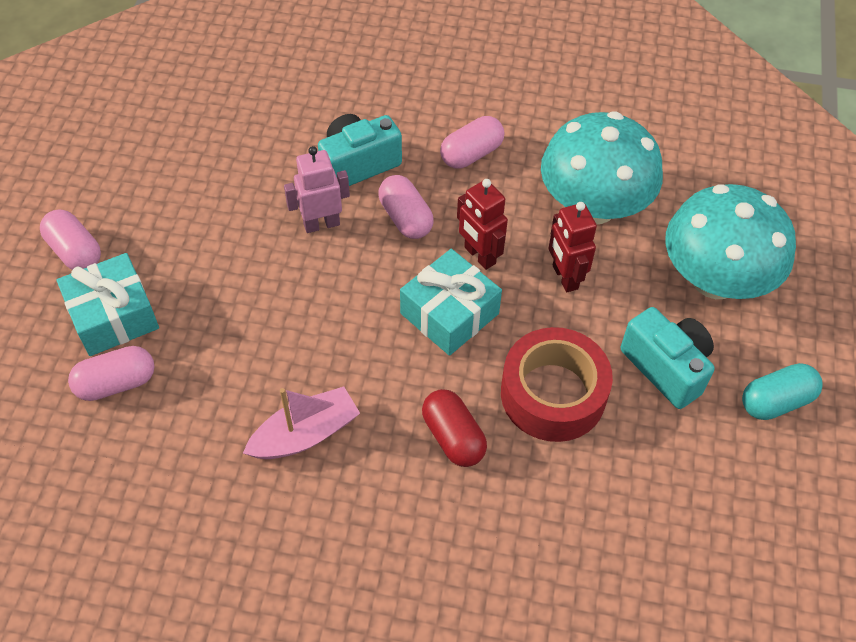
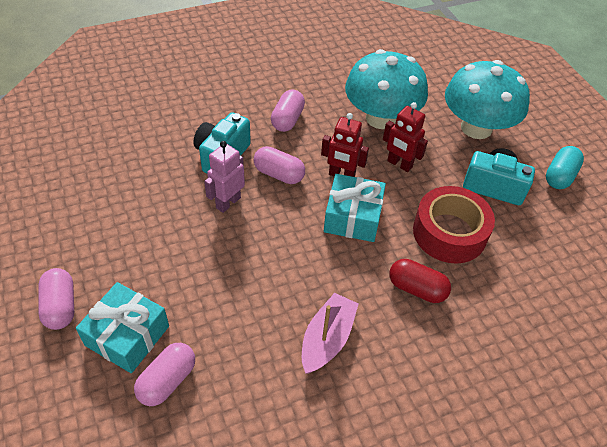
camera: 35 degrees left, 5 degrees down
pink capsule [40,209,101,270] -> pink capsule turned 60 degrees clockwise [38,268,74,330]

